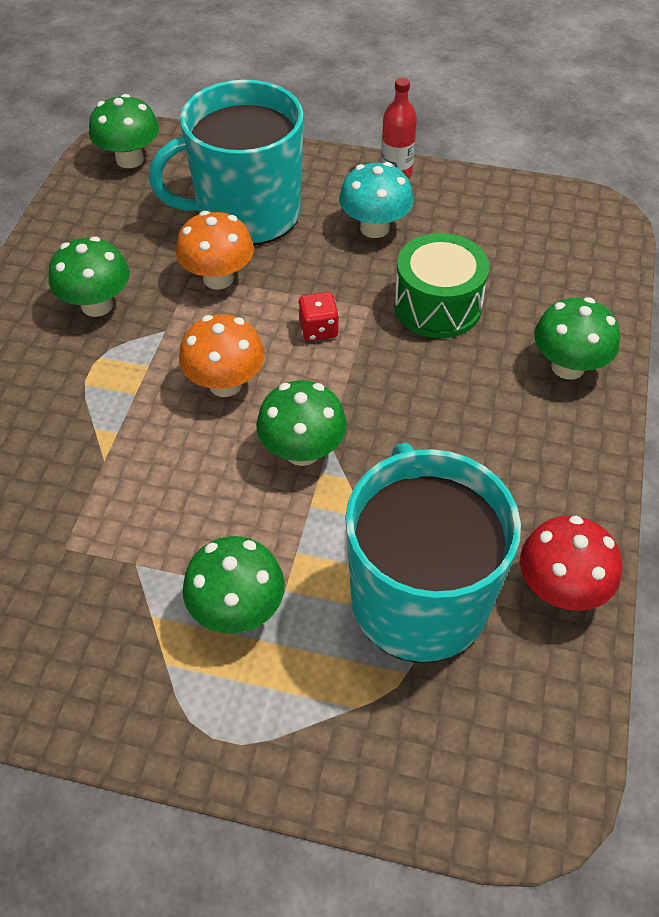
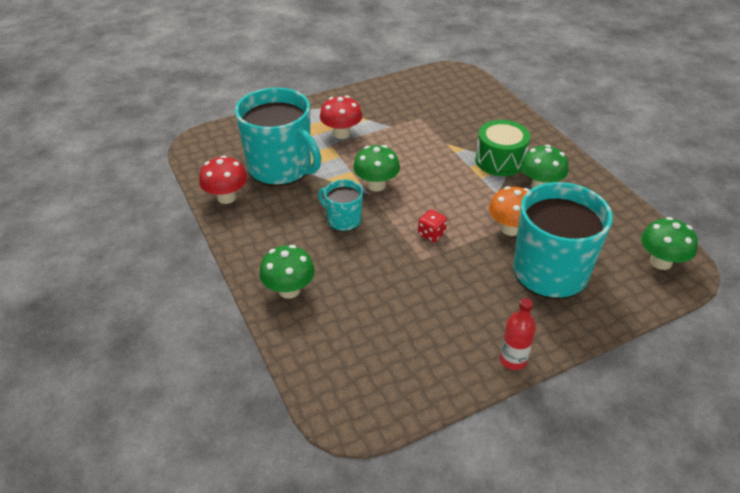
camera: 140 degrees right, 10 degrees down
orange mushroom [179,314,265,397] -> none
green mushroom [183,536,285,634] -> red mushroom [320,96,362,139]
turquoise mushroom [339,162,414,238] -> none
green drum [394,233,489,338] -> green drum moved to [475,120,531,176]
none -> turquoise mug [318,179,363,232]

